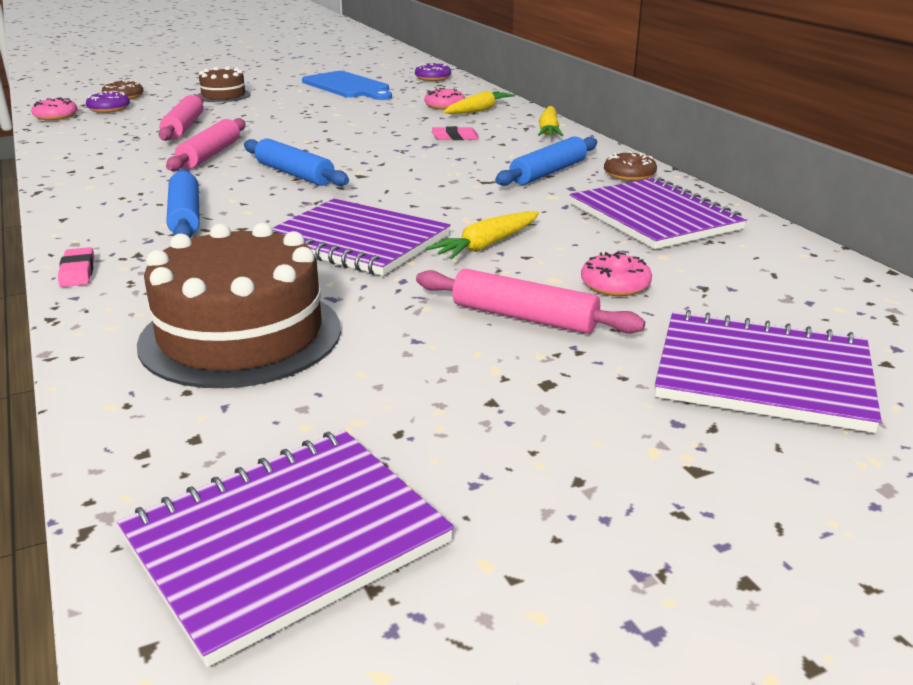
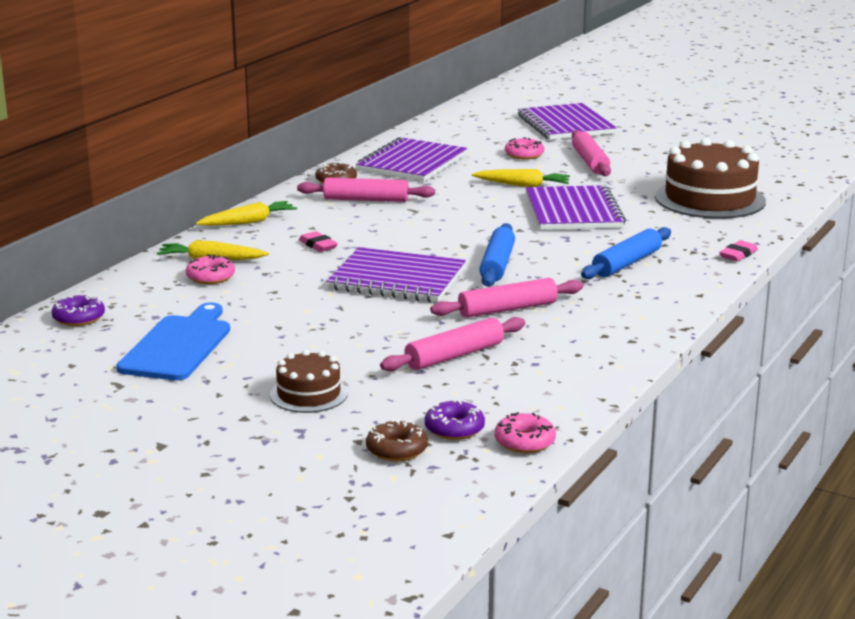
camera: 125 degrees left, 5 degrees down
purple notebook [117,430,454,667] -> purple notebook moved to [327,247,466,302]
blue rolling pin [495,136,597,186] -> pink rolling pin [297,178,435,202]

